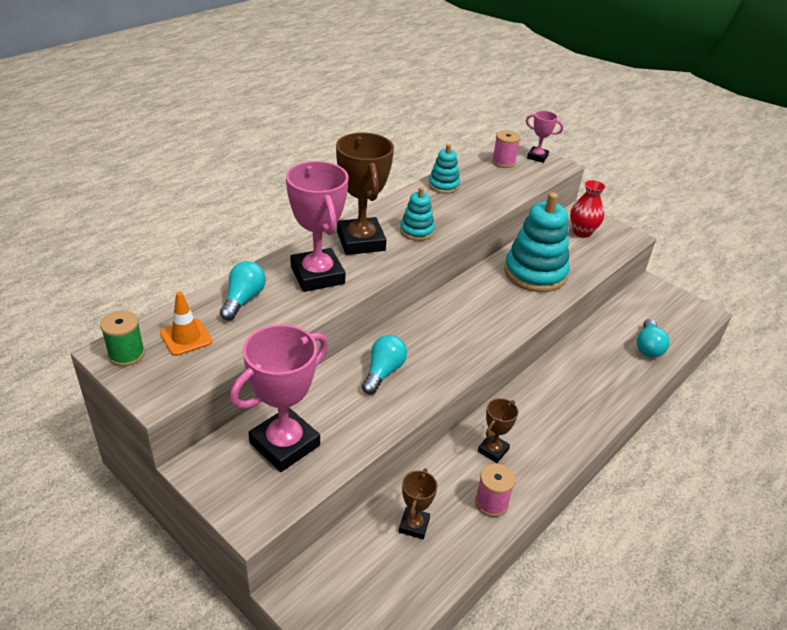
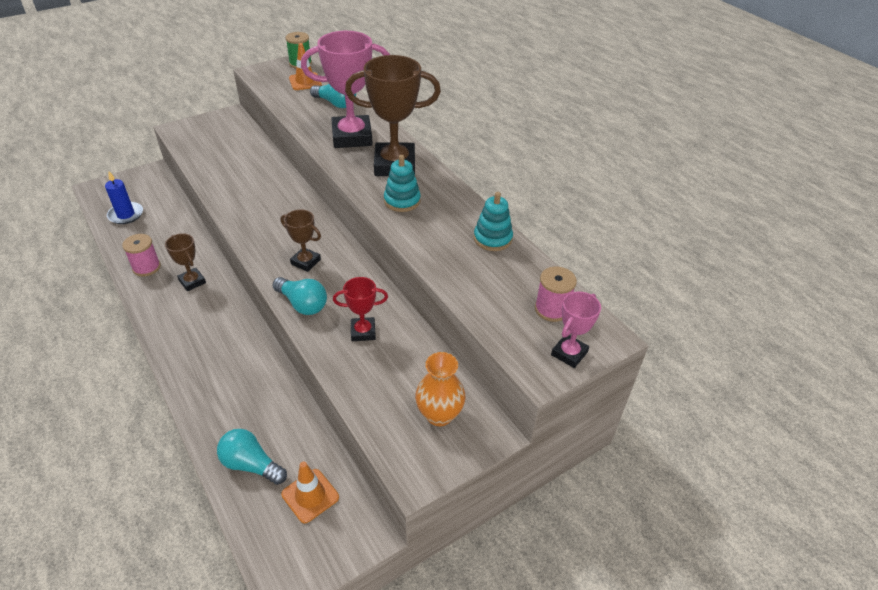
camera: 105 degrees right, 5 degrees up
pink trophy [230,324,328,472] -> none
turquoise light bulb [362,335,407,394] -> turquoise light bulb moved to [272,277,327,315]
brown trophy [399,468,437,539] -> brown trophy moved to [281,209,321,272]
turquoise stacking toy [504,192,570,292] -> red trophy [333,277,388,341]
red vase [570,180,606,238] -> orange vase [415,352,465,426]
none -> blue candle [105,172,143,224]
none -> orange traffic cone [281,461,339,523]

